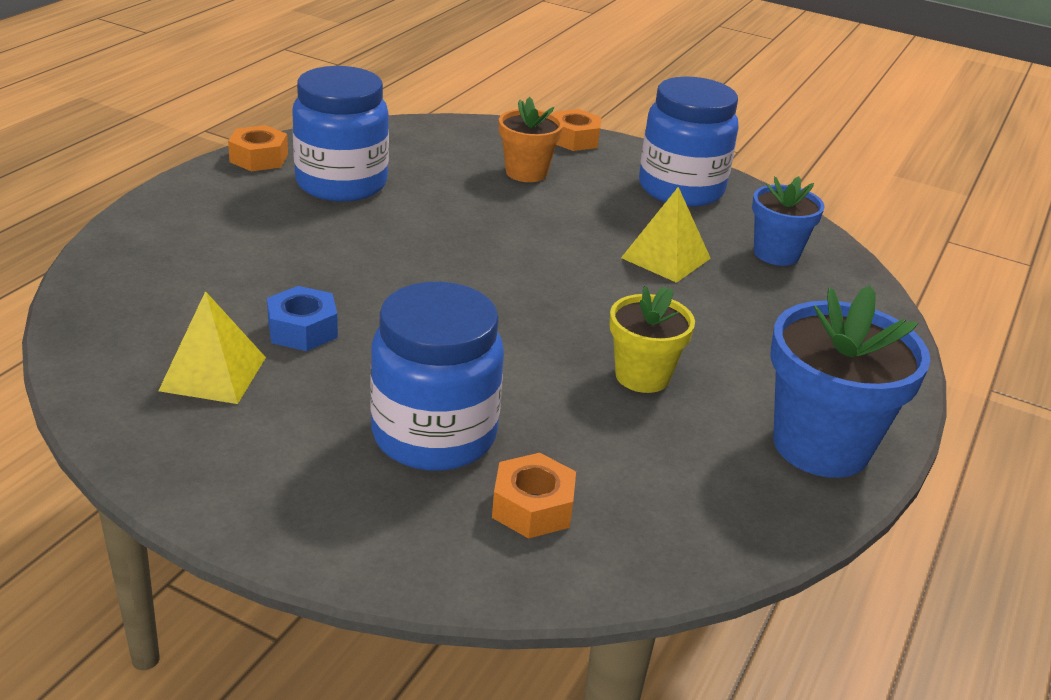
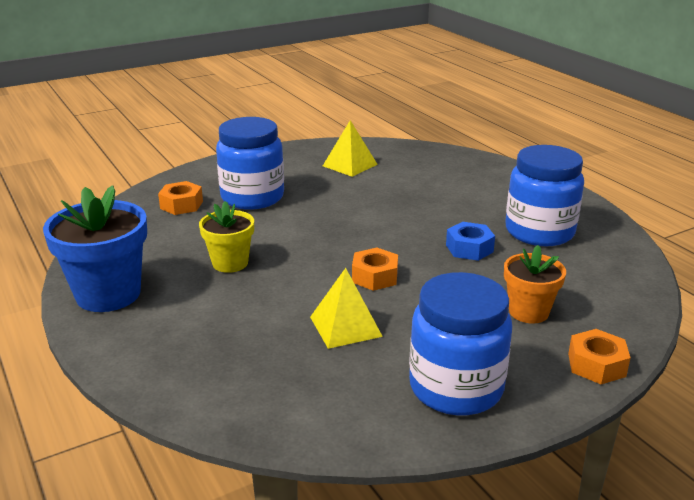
camera: 125 degrees right, 5 degrees down
orange nut [228,125,288,171] -> orange nut moved to [352,248,398,291]
blue nut [267,286,338,351] -> blue nut moved to [446,222,495,261]
blue flower pot [752,176,825,266] -> none

